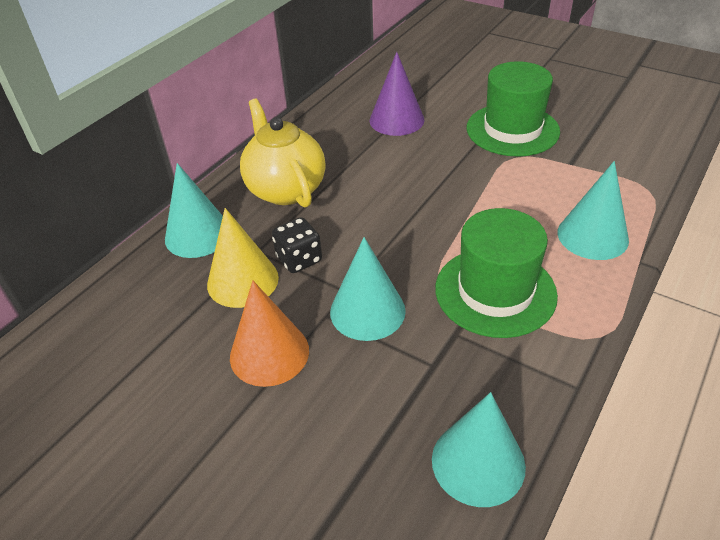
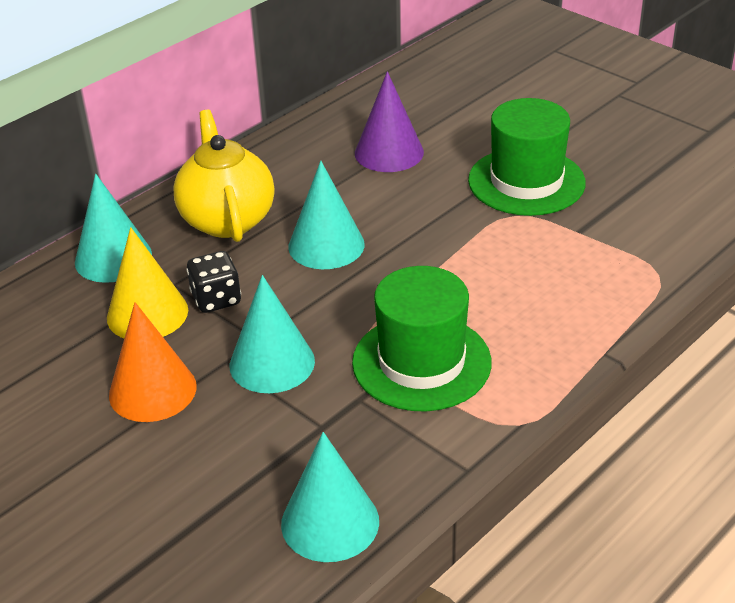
camera: 10 degrees right, 5 degrees down
turquoise cone [557,161,629,260] -> turquoise cone moved to [288,161,365,269]

